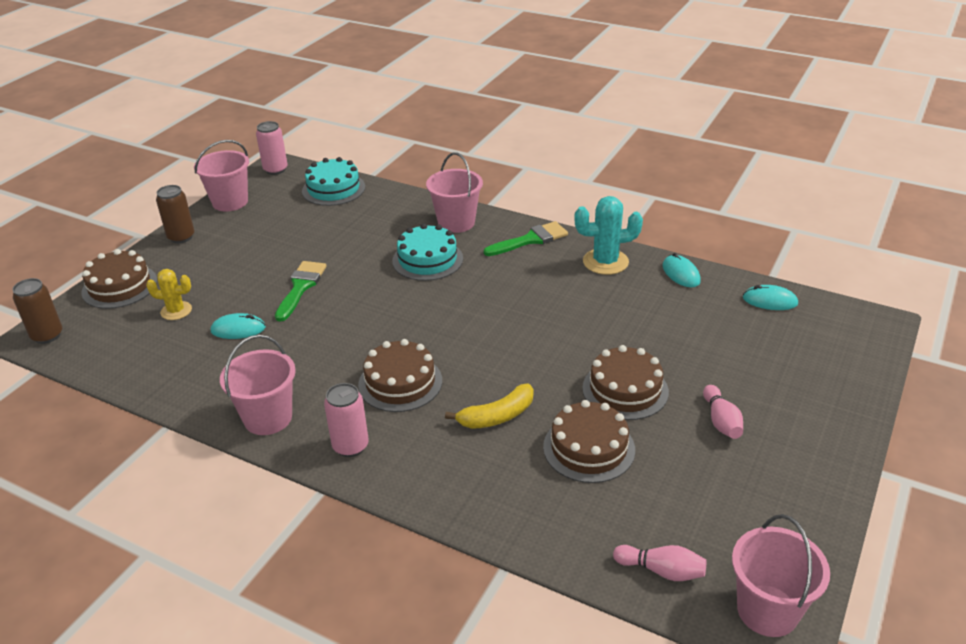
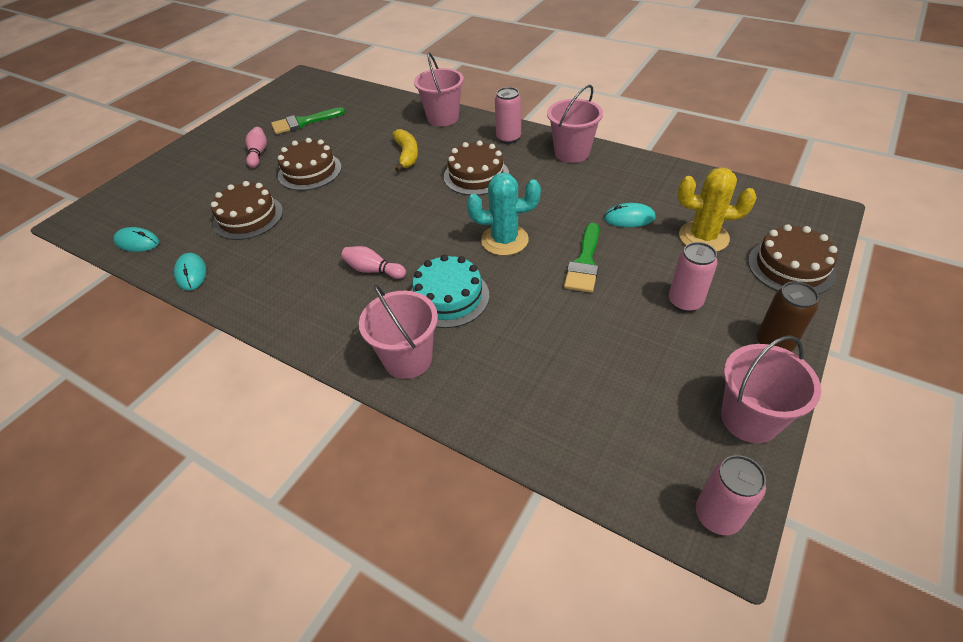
camera: 175 degrees left, 10 degrees up
brown can [12,278,62,344] -> none
yellow cactus [146,269,192,320] -> yellow cactus [678,167,757,252], size x1.57
turquoise cake [302,157,365,206] -> none
yellow banana [445,384,534,429] -> yellow banana turned 105 degrees clockwise [392,129,418,172]
green brush [484,221,568,256] -> green brush moved to [271,107,345,134]
brown cake [543,400,635,483] -> brown cake moved to [211,181,283,240]
turquoise cactus [574,196,643,275] -> turquoise cactus moved to [467,173,541,256]
pink bowling pin [613,545,706,581] -> pink bowling pin moved to [341,246,406,279]
pink bucket [732,514,830,637] -> pink bucket moved to [414,53,464,126]
none -> pink can [669,242,718,312]

